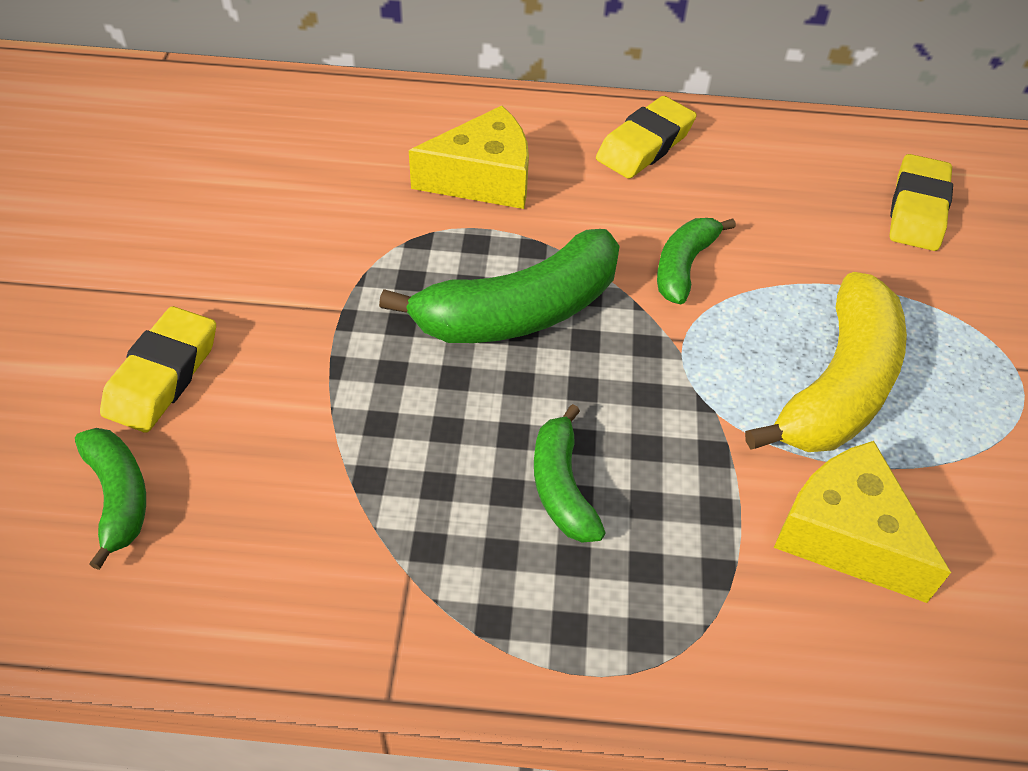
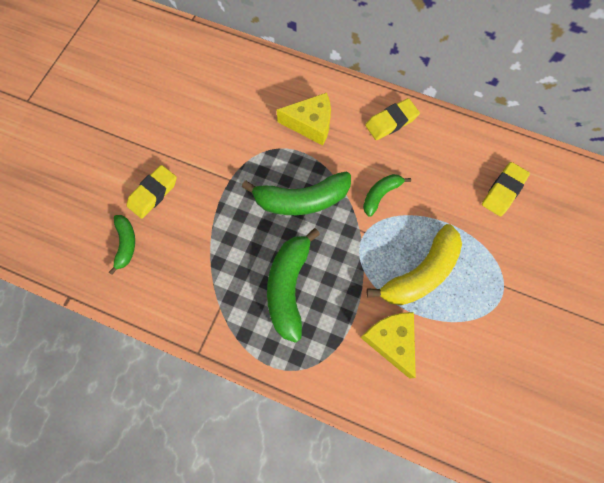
camera: 20 degrees right, 20 degrees up
green banana [534,404,606,543] -> green banana [267,228,320,343], size x1.81

